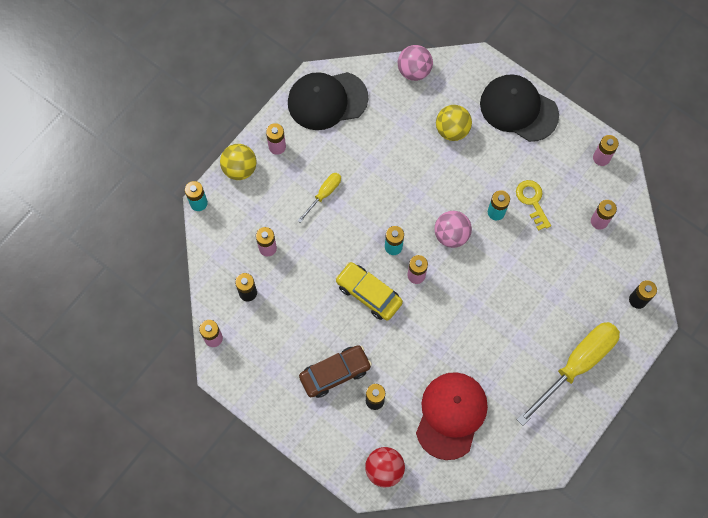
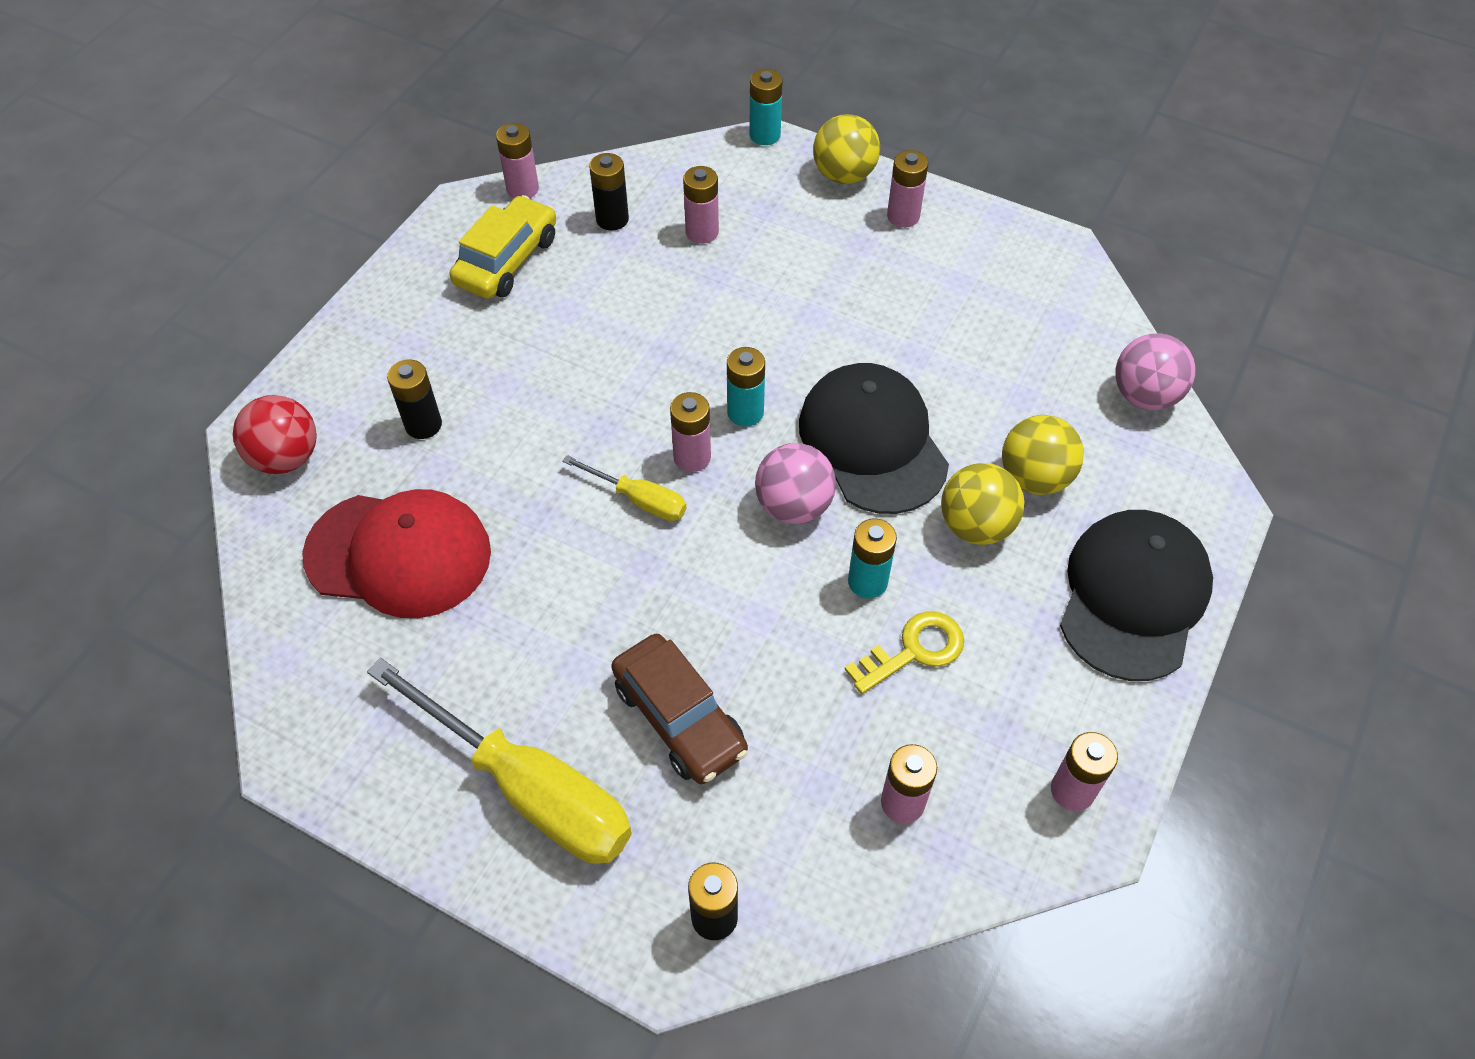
camera: 80 degrees right, 15 degrees down
black cap [288,72,368,130] -> black cap moved to [799,363,949,514]
yellow screwdriver [297,173,341,223] -> yellow screwdriver moved to [562,455,686,521]
brown car [299,345,372,398] -> brown car moved to [611,634,748,784]
yellow car [335,262,403,320] -> yellow car moved to [449,195,556,299]
none -> yellow ball [941,463,1024,545]

